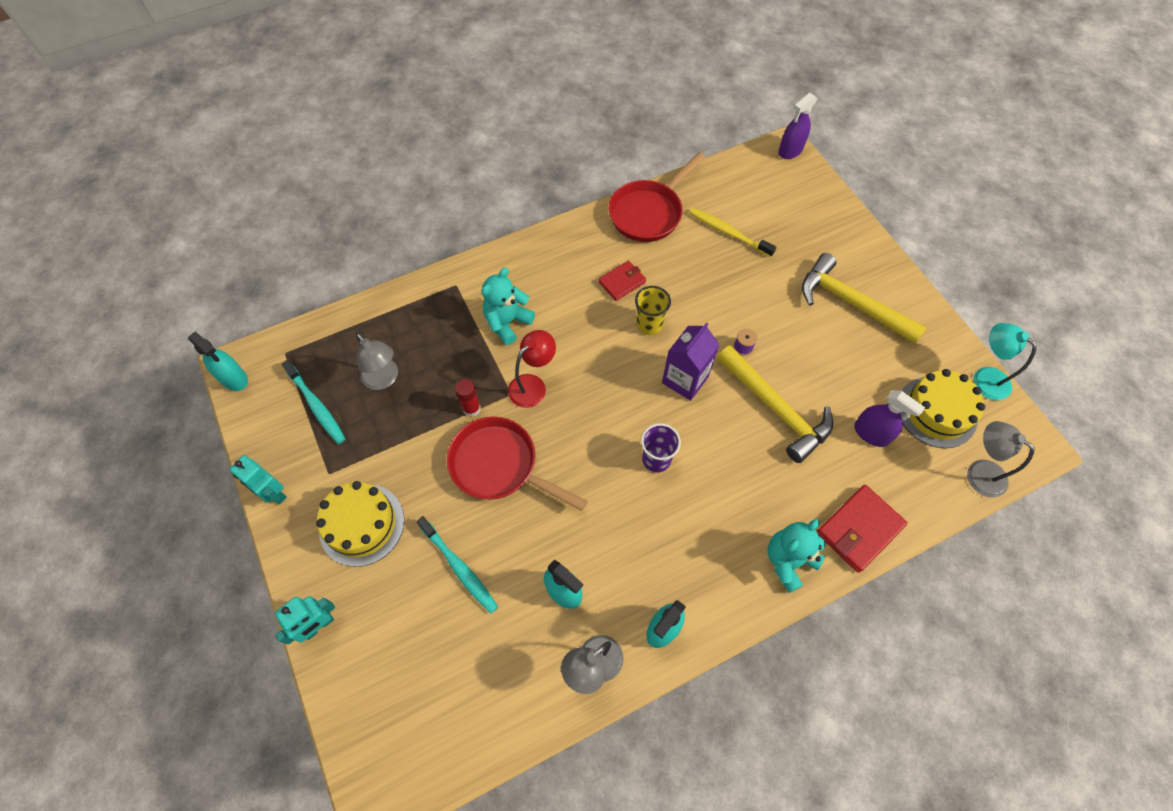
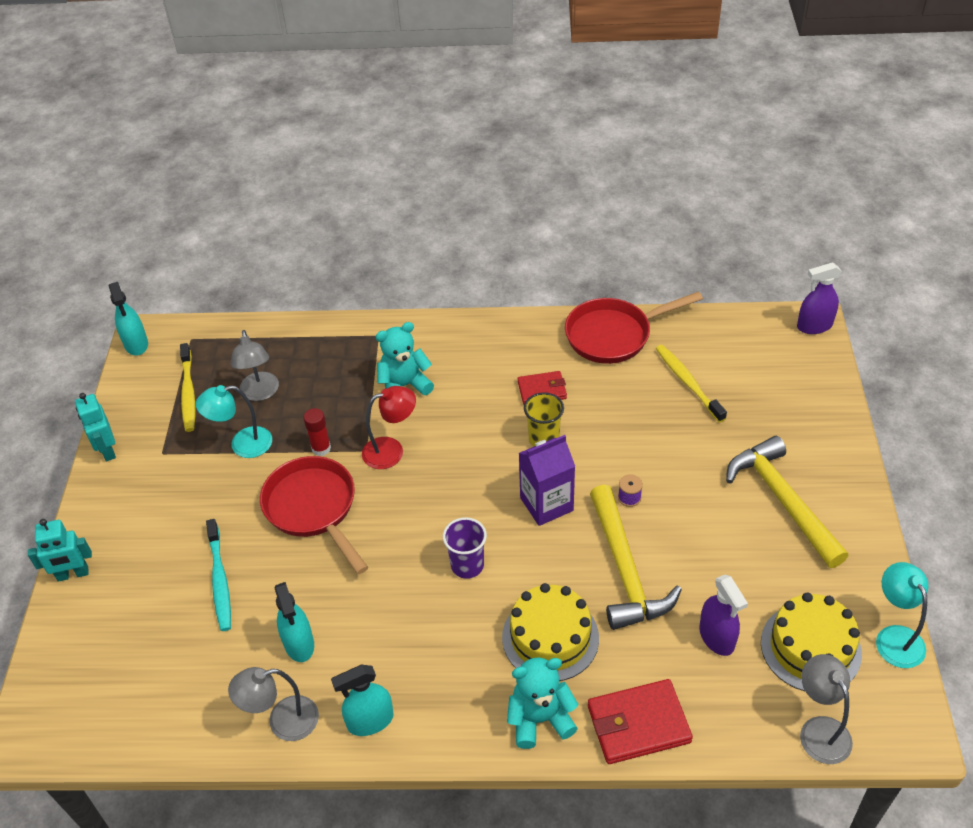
camera: 30 degrees right, 15 degrees down
turquoise toothbrush [282,360,345,444] -> yellow toothbrush [180,343,195,432]
yellow cake [316,481,404,567] -> yellow cake moved to [502,583,599,681]
none -> turquoise lamp [196,385,272,458]

